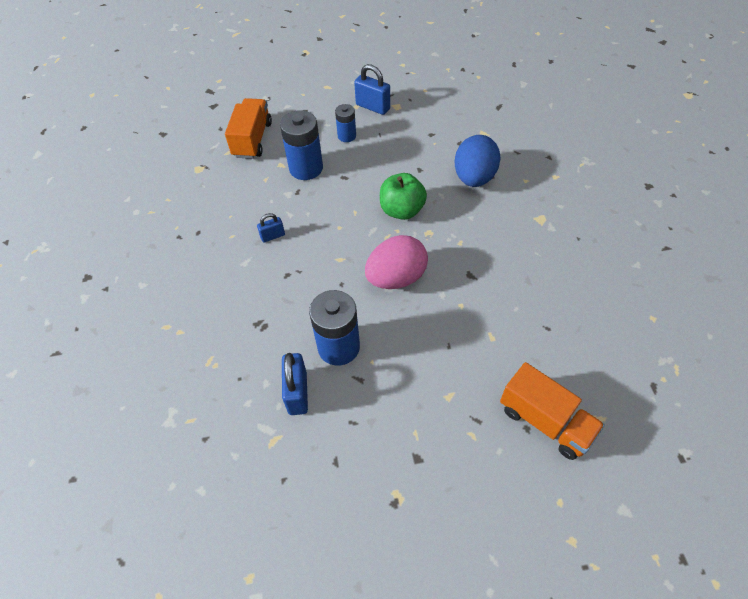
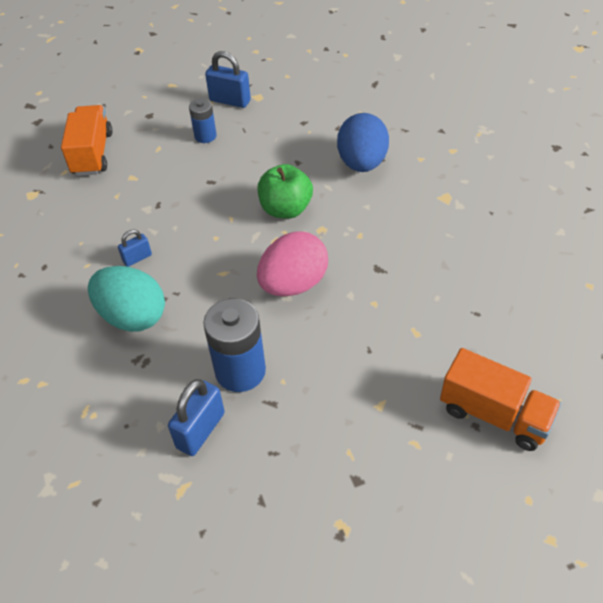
camera: 10 degrees left, 5 degrees down
blue battery [280,110,323,180] -> none
blue padlock [282,353,308,415] -> blue padlock turned 45 degrees clockwise [168,379,225,456]
none -> turquoise egg [88,266,165,332]

